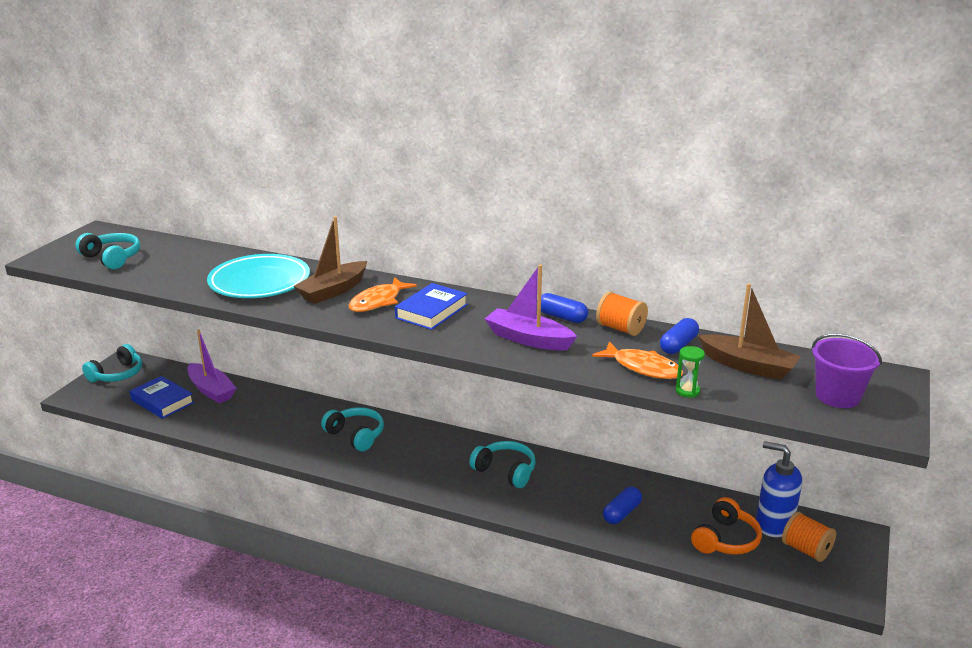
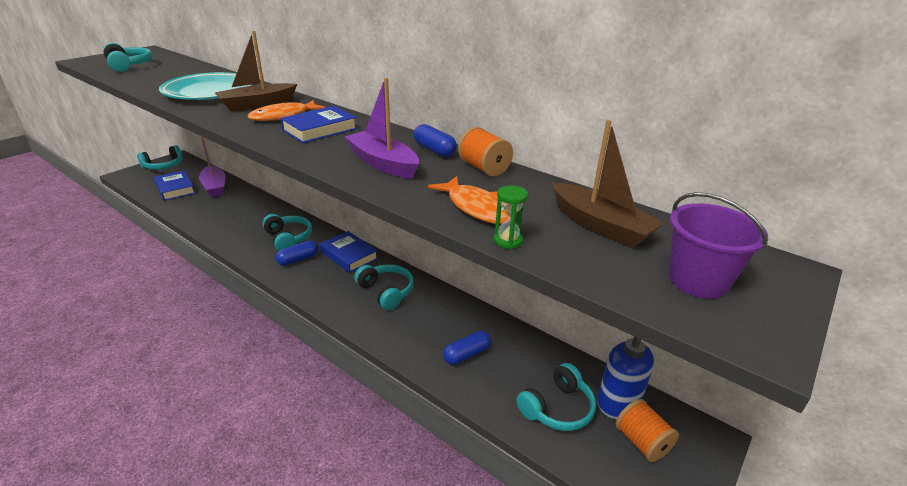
camera: 15 degrees right, 5 degrees up
blue capsule [660,318,699,354] -> blue capsule moved to [275,240,318,266]
orange headphones [691,497,762,555] -> turquoise headphones [516,363,596,431]
none -> blue book [320,231,378,273]

